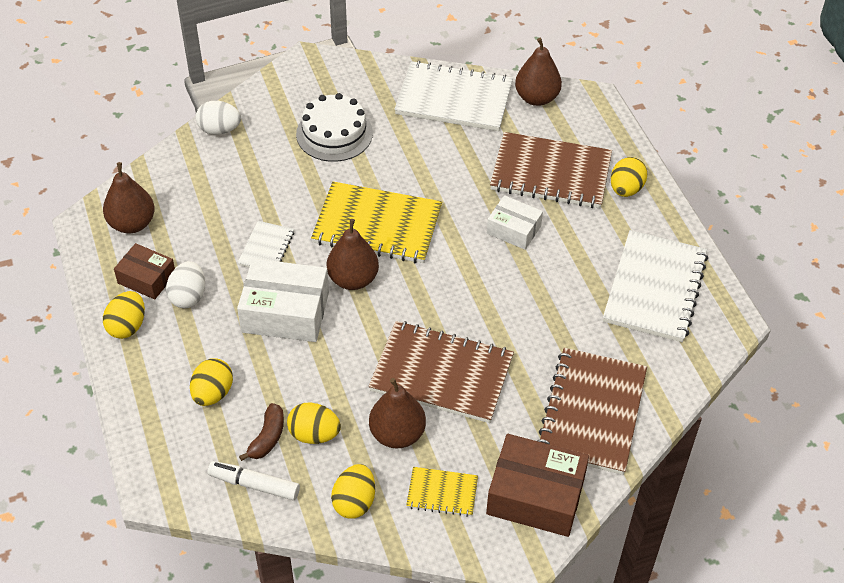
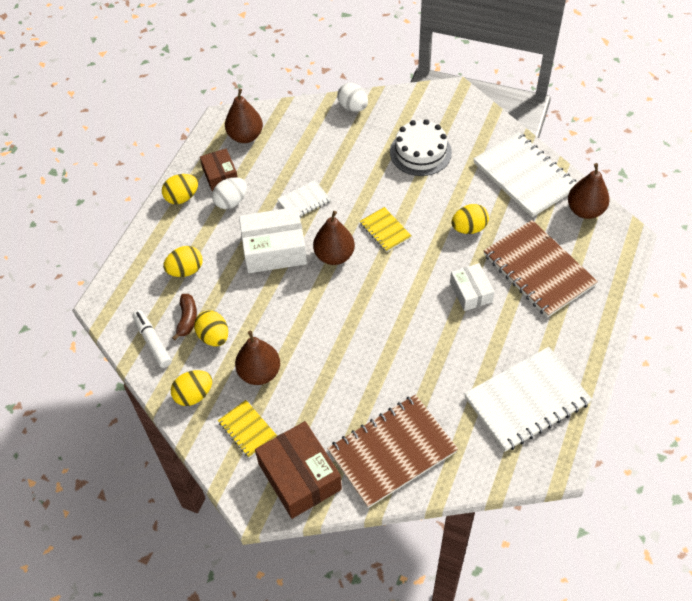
camera: 45 degrees right, 5 degrees up
white box [237,258,329,342] -> white box turned 60 degrees counterclockwise [239,207,307,273]
brown banana [239,403,284,461] -> brown banana turned 60 degrees counterclockwise [172,294,197,340]
yellow notebook [311,182,442,263] -> yellow notebook [360,207,411,252], size x0.49
brown notebook [369,321,514,423] -> none
yellow egg [611,157,647,197] -> yellow egg moved to [452,204,489,234]

